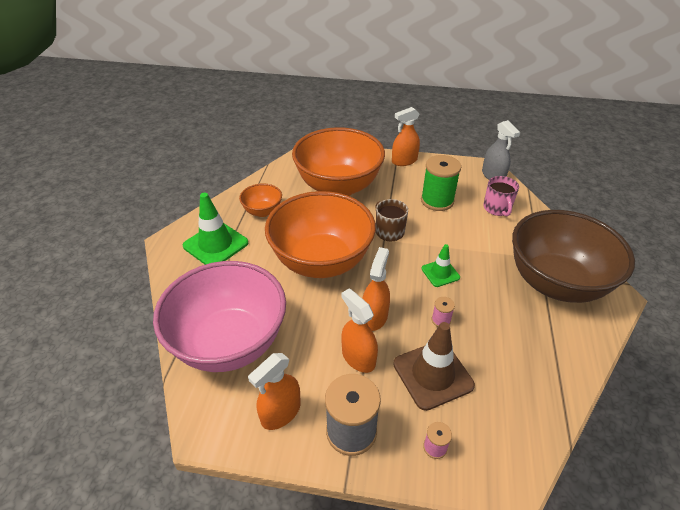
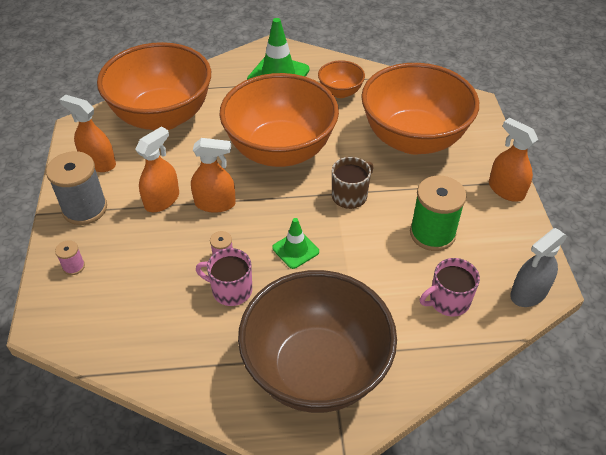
camera: 75 degrees right, 5 degrees up
pink bowl [153,261,286,372] -> orange bowl [97,42,211,130]
brown traffic cone [393,322,475,411] -> none
none -> pink mug [196,248,252,306]

